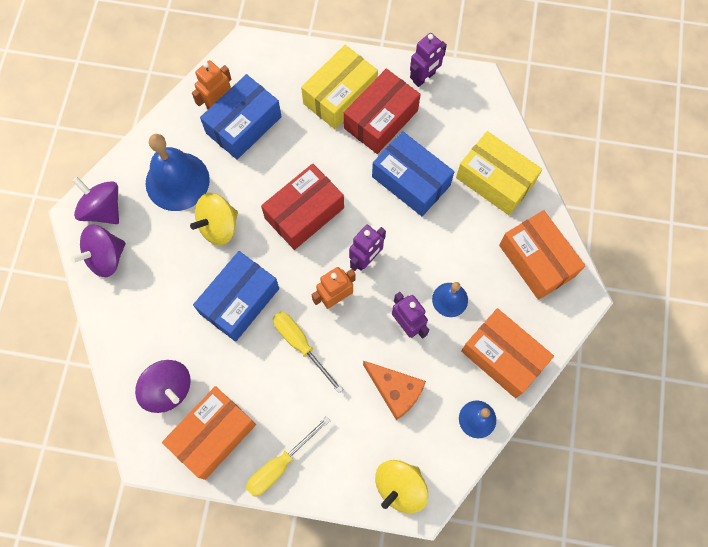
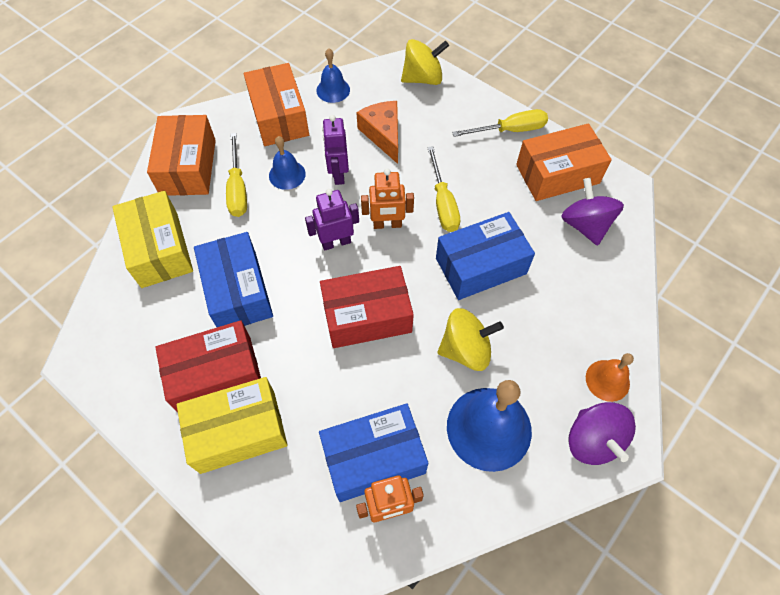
camera: 150 degrees left, 10 degrees down
purple spinning top [71,225,126,277] -> orange bell [586,353,634,402]
purple robot [410,33,447,87] -> none
none -> yellow screwdriver [226,133,247,217]

